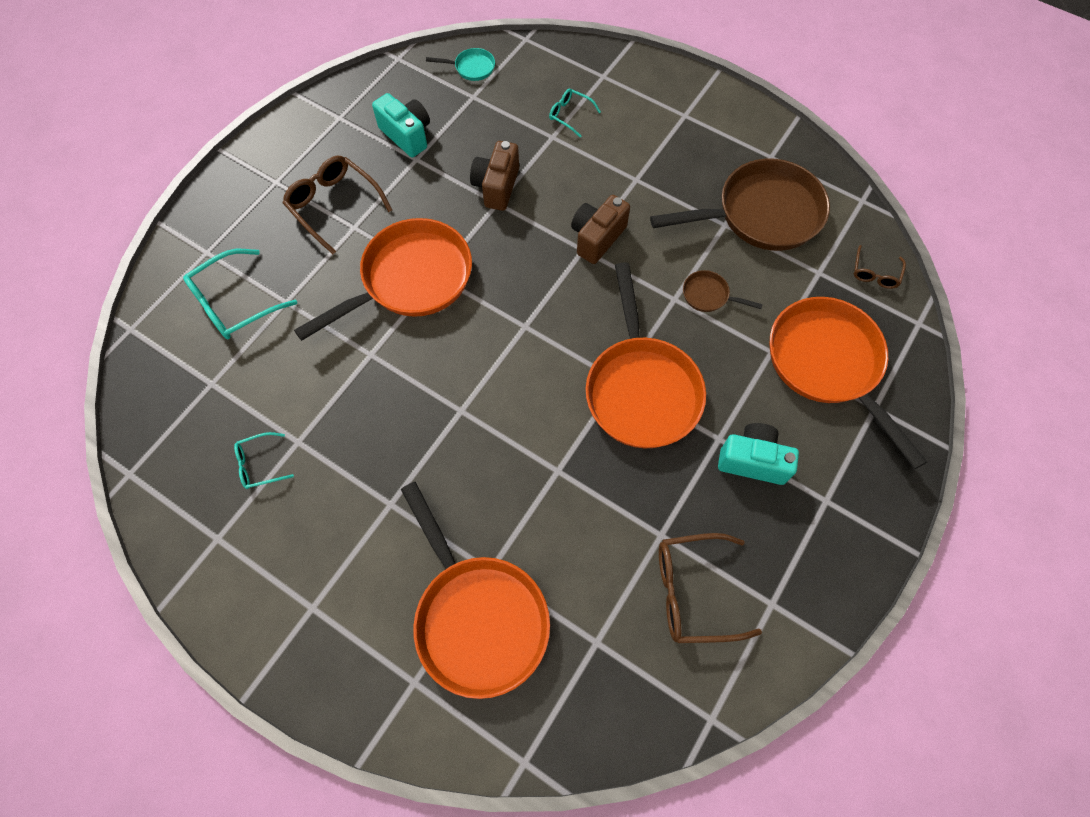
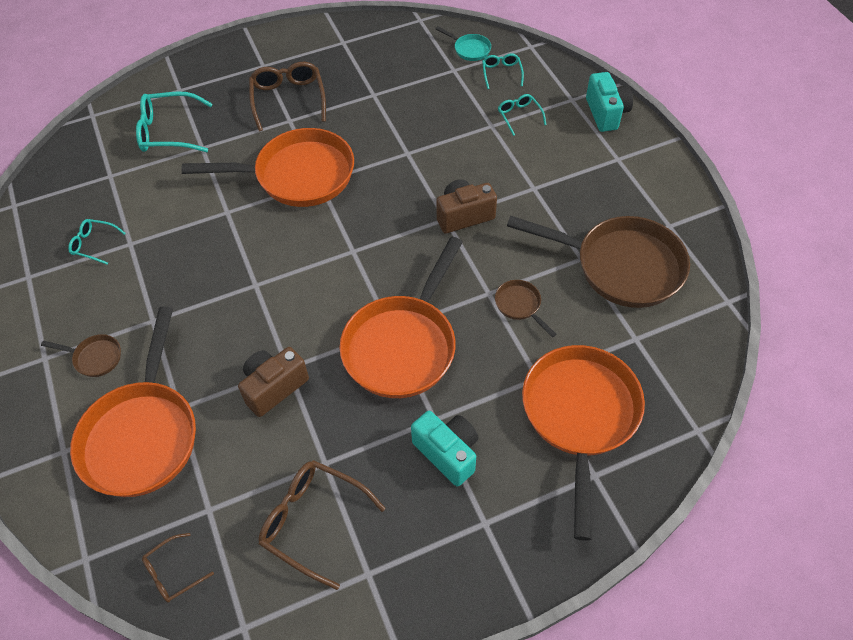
camera: 35 degrees right, 10 degrees down
turquoise camera [372,93,430,157] -> turquoise camera moved to [586,72,633,132]
brown camera [470,141,519,211] -> brown camera moved to [238,347,309,417]
brown glasses [854,245,906,289] -> brown glasses moved to [142,533,214,603]
none -> brown pan [41,334,121,377]
none -> turquoise glasses [482,53,524,89]

